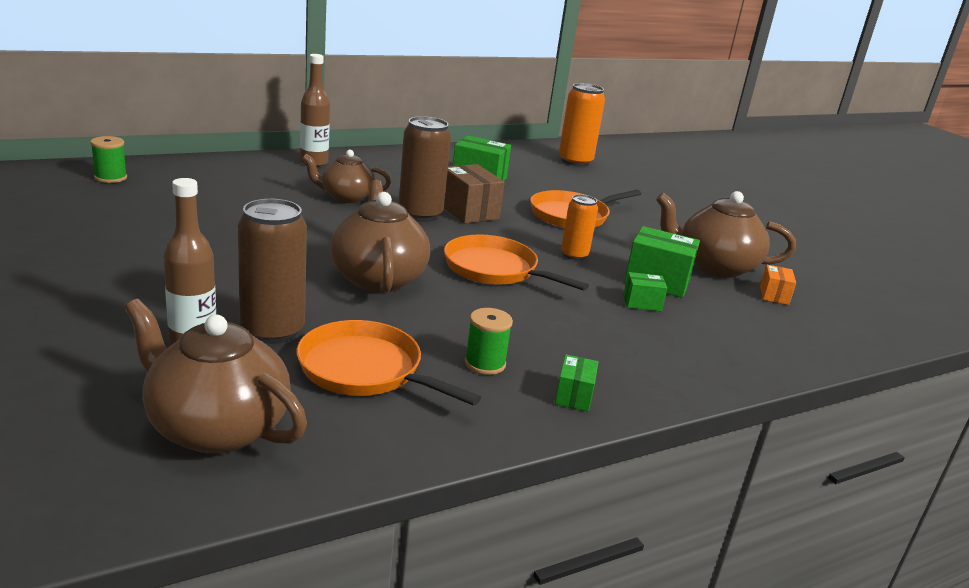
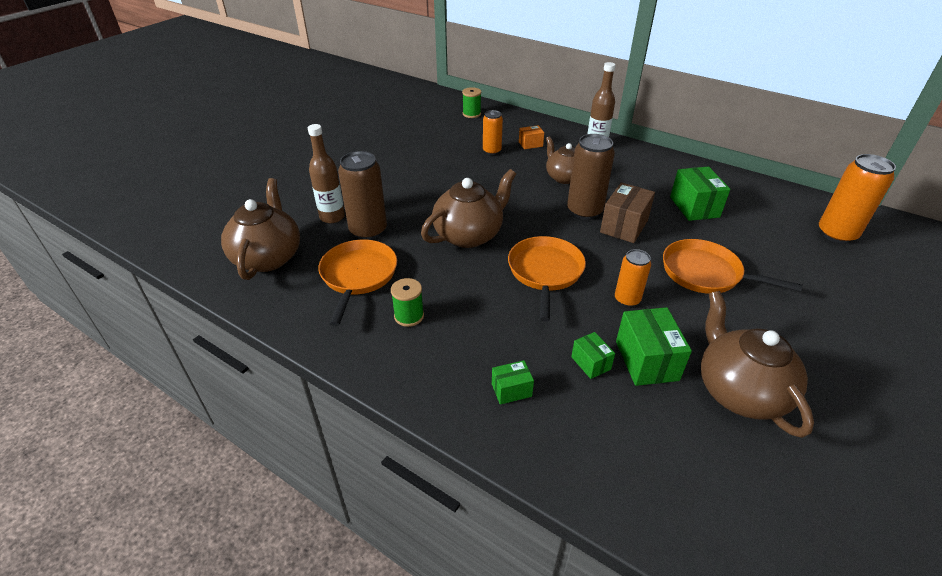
camera: 65 degrees right, 15 degrees up
green box [555,354,598,412] -> green box moved to [492,360,534,405]
orange box [760,265,796,305] -> orange box moved to [519,125,544,149]
none -> orange can [483,110,503,155]

